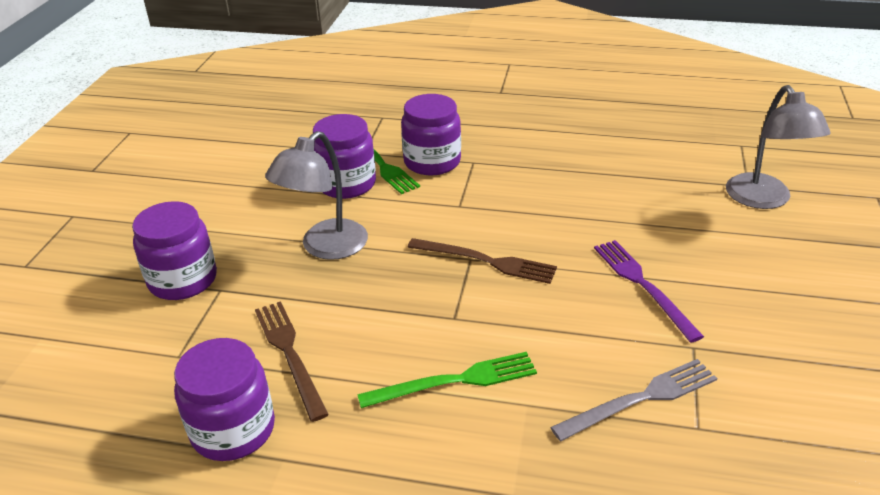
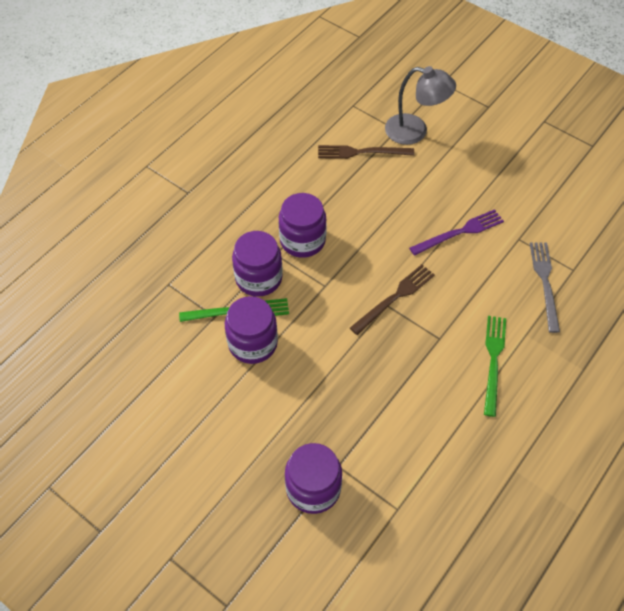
camera: 65 degrees left, 20 degrees up
purple jar [174,338,275,461] -> purple jar moved to [279,193,327,258]
brown fork [255,301,329,422] -> brown fork moved to [318,145,414,159]
grey lamp [265,131,368,260] -> none
purple fork [594,240,704,343] -> purple fork turned 150 degrees clockwise [409,209,504,256]

